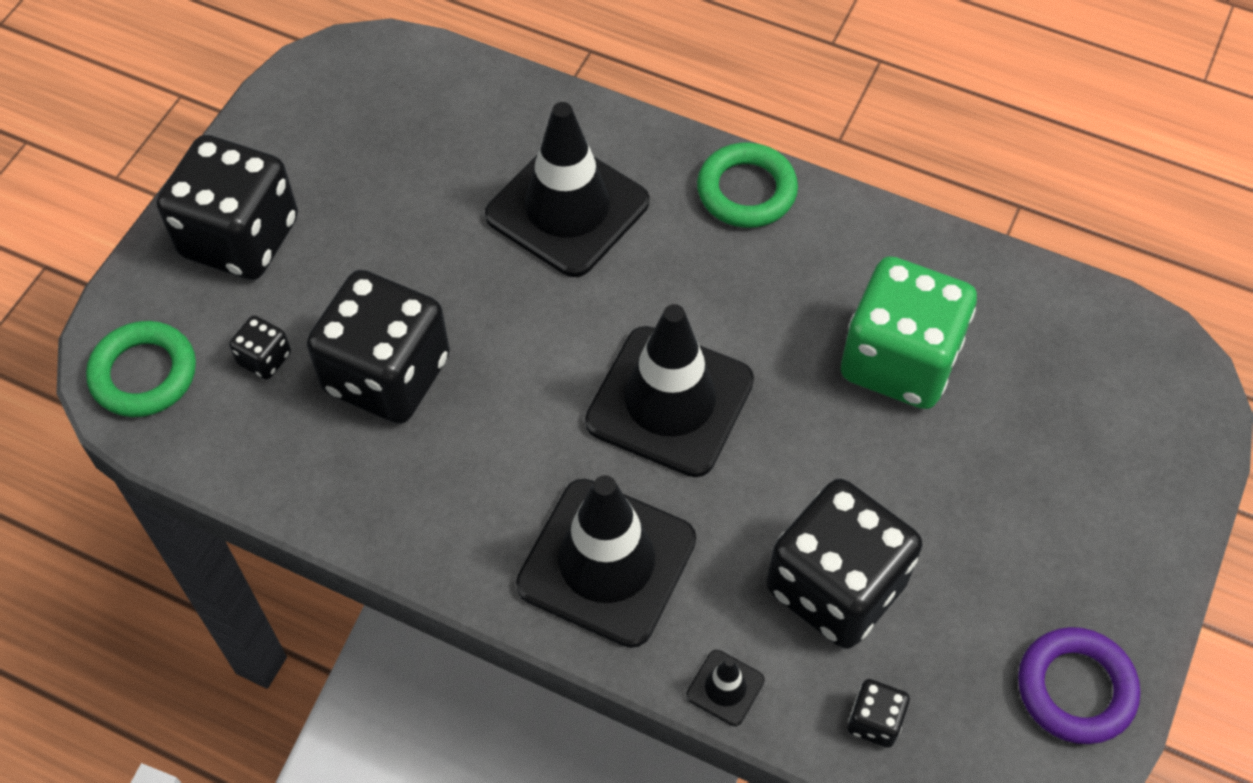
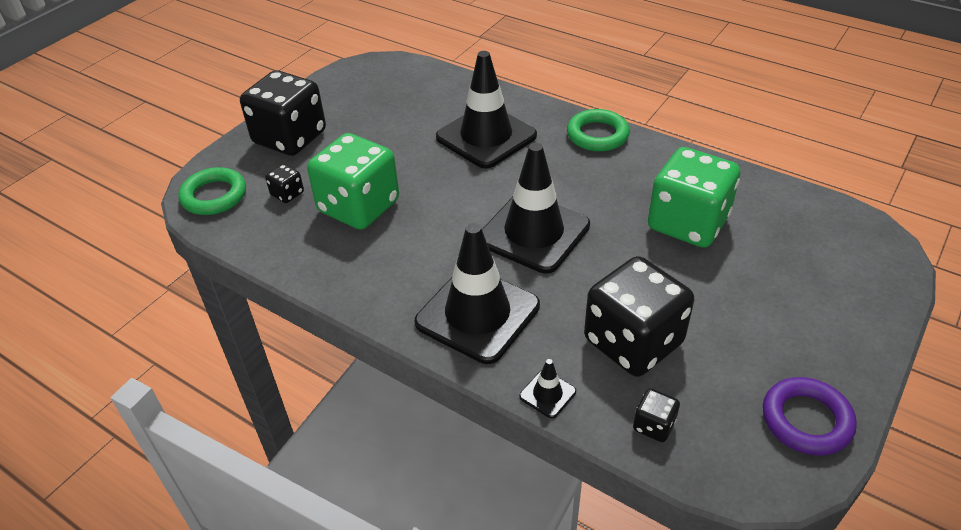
camera: 10 degrees right, 15 degrees down
black dice [307,270,450,424] -> green dice [307,133,399,230]

